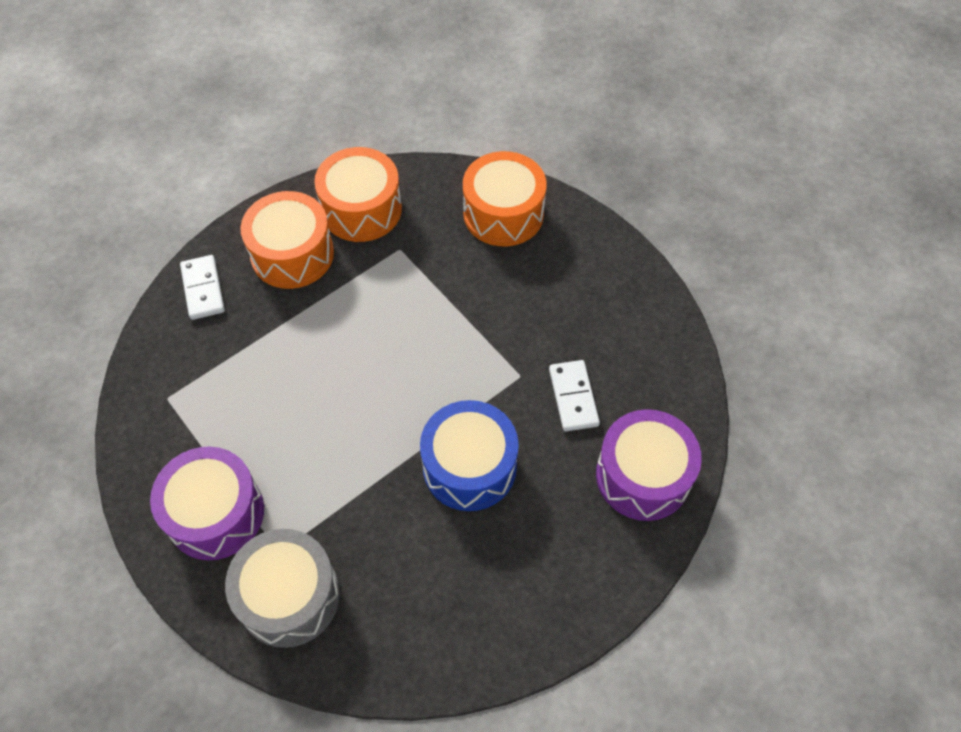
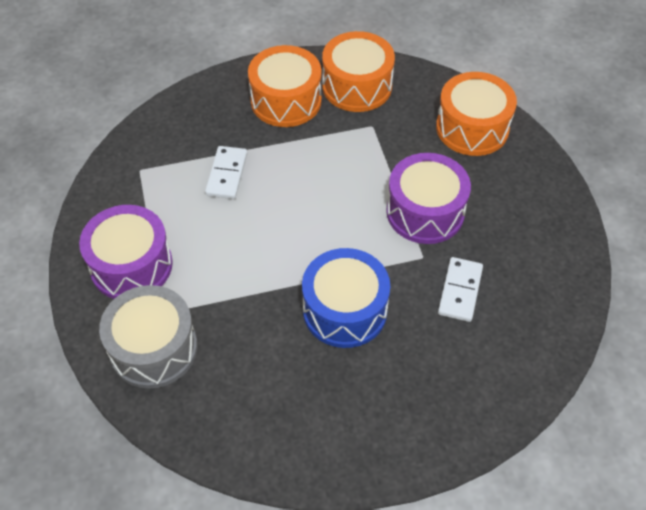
camera: 25 degrees right, 5 degrees down
white domino [180,255,225,320] -> white domino moved to [205,146,248,199]
purple drum [596,409,702,521] -> purple drum moved to [386,153,471,244]

